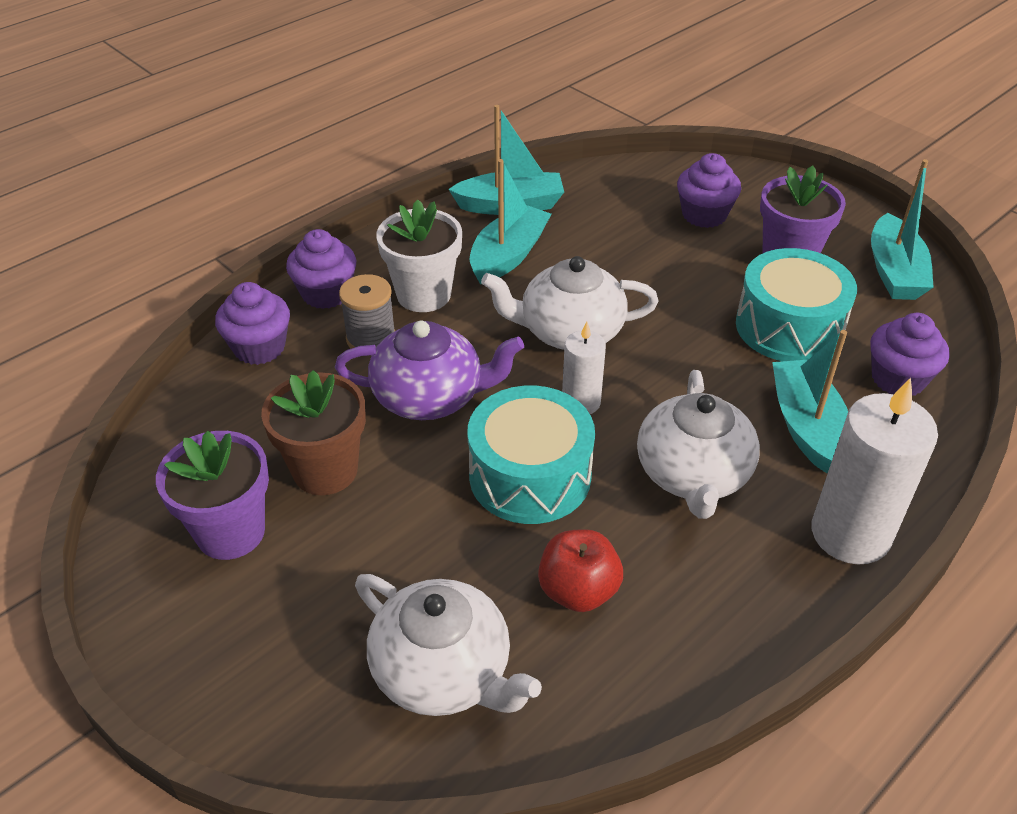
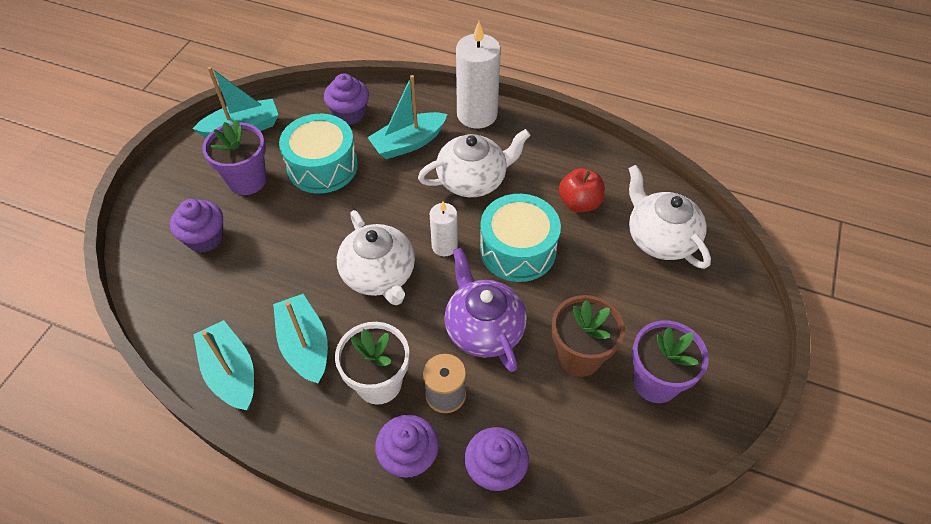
camera: 115 degrees left, 10 degrees up
white teapot [355,574,542,716] -> white teapot turned 45 degrees counterclockwise [628,165,711,269]
turquoise boat [470,159,551,284] -> turquoise boat turned 60 degrees clockwise [273,294,328,384]

